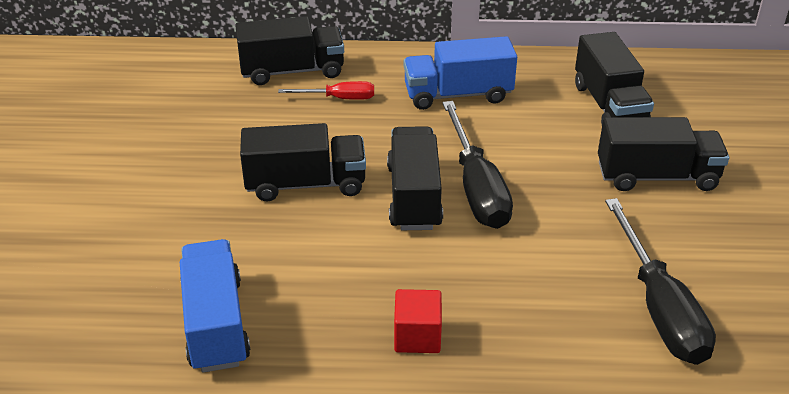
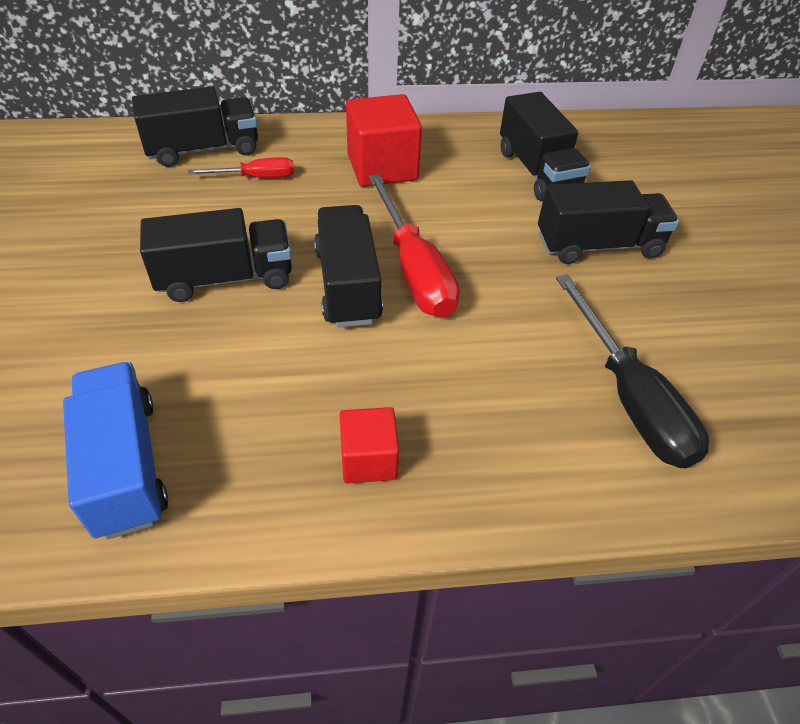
camera: 10 degrees left, 10 degrees up
blue truck [404,36,517,110] -> red cube [346,94,422,187]
black screwdriver [442,101,513,229] -> red screwdriver [368,174,460,318]

